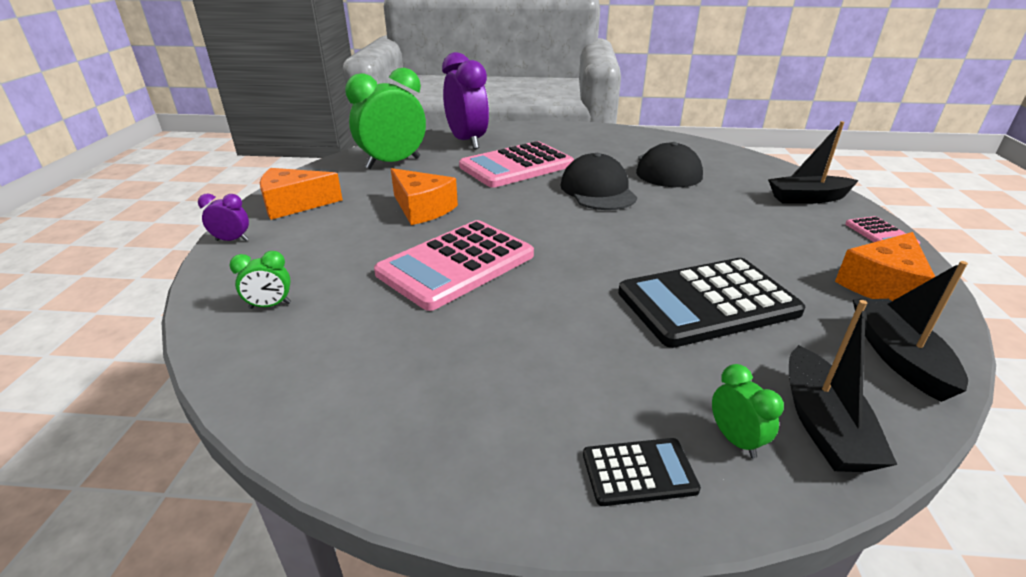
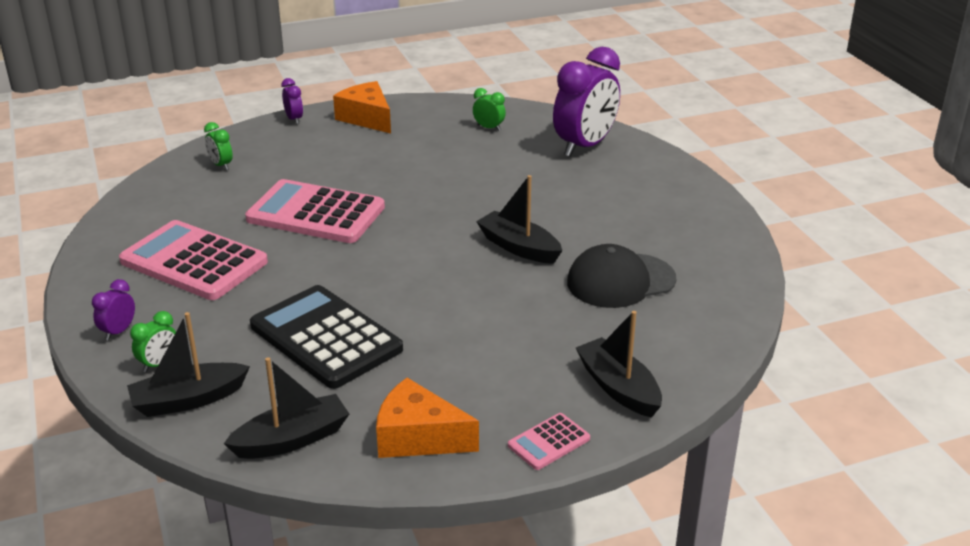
camera: 65 degrees right, 0 degrees up
green clock [345,68,426,169] -> green clock [473,88,506,131], size x0.43
orange cheese [391,168,458,225] -> none
pink calculator [459,141,574,188] -> pink calculator moved to [119,220,268,300]
black cap [560,153,637,210] -> black boat [476,175,562,264]
black calculator [583,438,701,506] -> purple clock [92,279,135,341]

